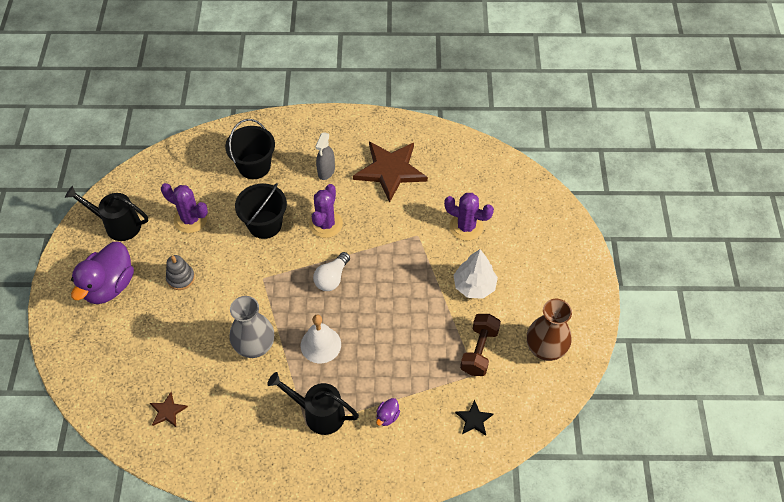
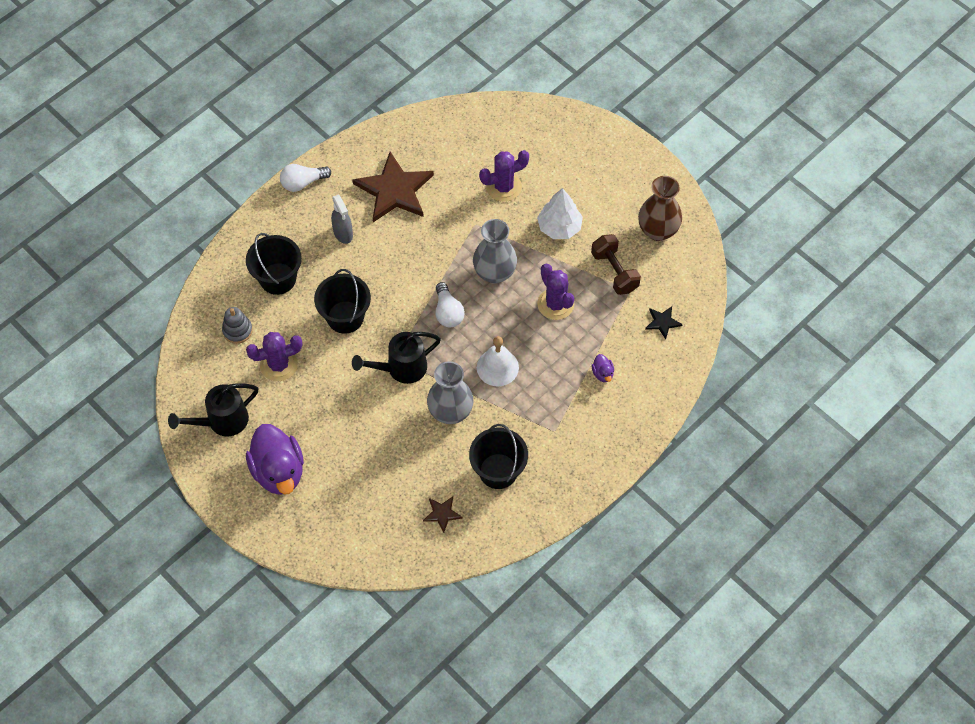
camera: 45 degrees left, 5 degrees up
grey stacking toy [166,255,195,290] -> grey stacking toy moved to [222,307,253,344]
black watering can [267,372,359,435] -> black watering can moved to [352,332,441,384]
purple cactus [309,184,343,238] -> purple cactus moved to [537,264,574,320]
none -> white light bulb [280,164,331,192]
none -> black bucket [469,424,528,489]
none -> grey vase [473,219,517,284]

